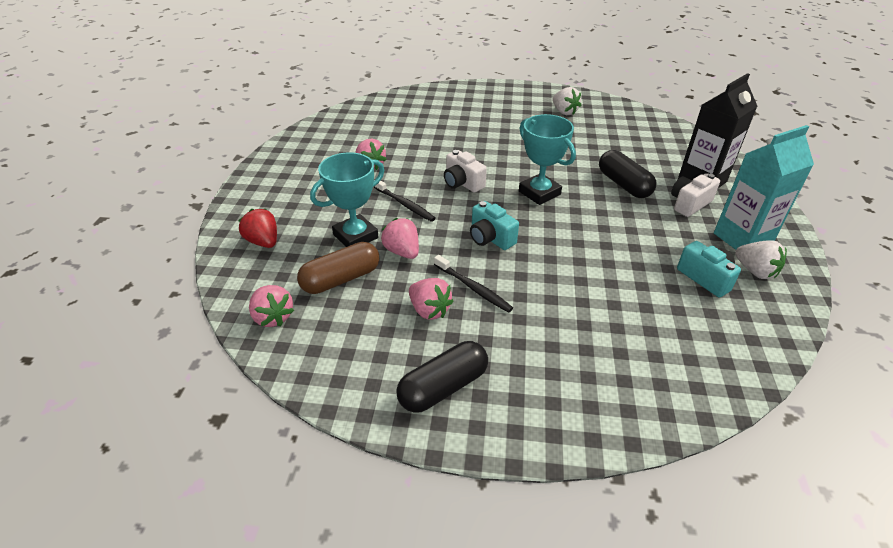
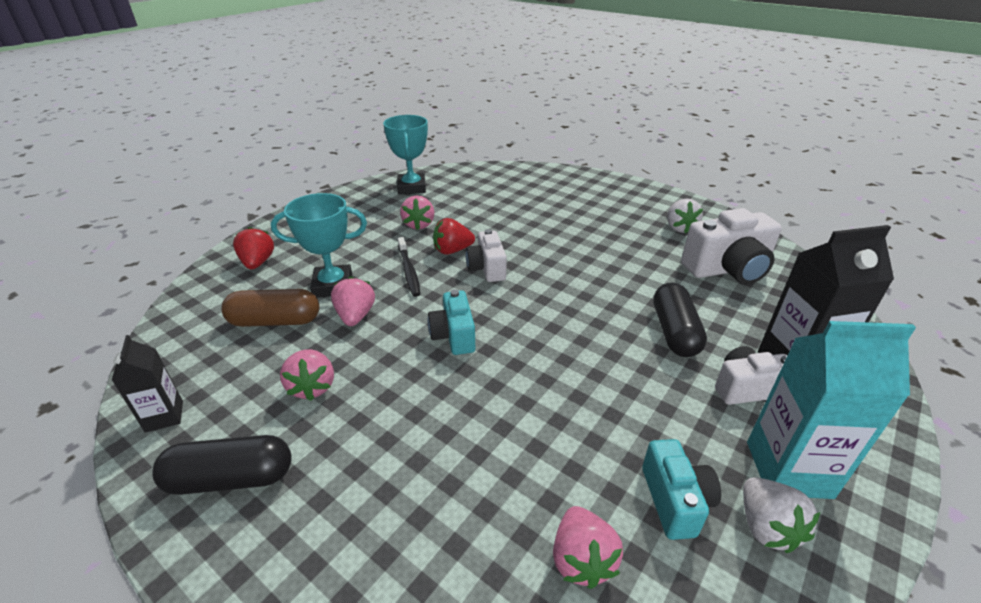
camera: 30 degrees right, 5 degrees down
pink strawberry [249,285,294,327] -> pink strawberry moved to [553,506,623,589]
black toothbrush [434,255,513,313] -> none
turquoise trophy [519,114,576,205] -> turquoise trophy moved to [383,115,428,194]
none -> black carton [112,335,183,433]
none -> red strawberry [433,218,475,255]
none -> white camera [681,208,782,284]

